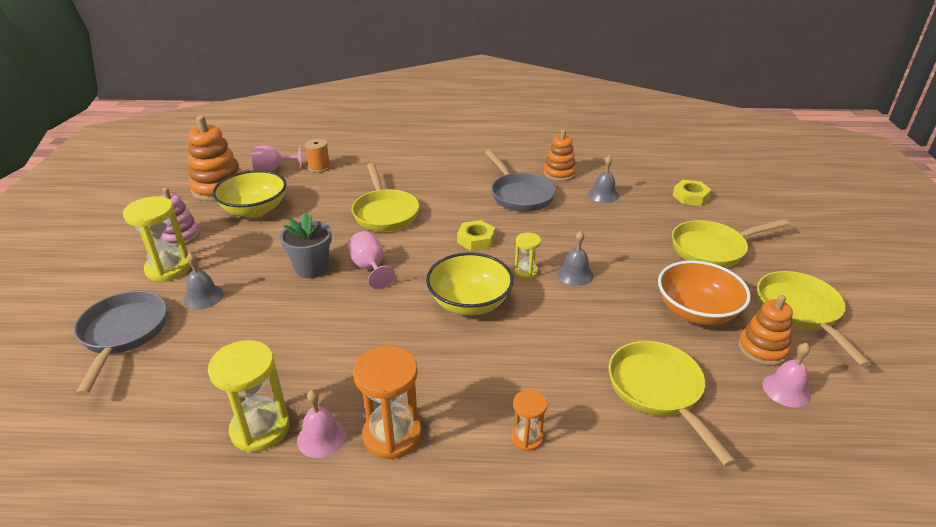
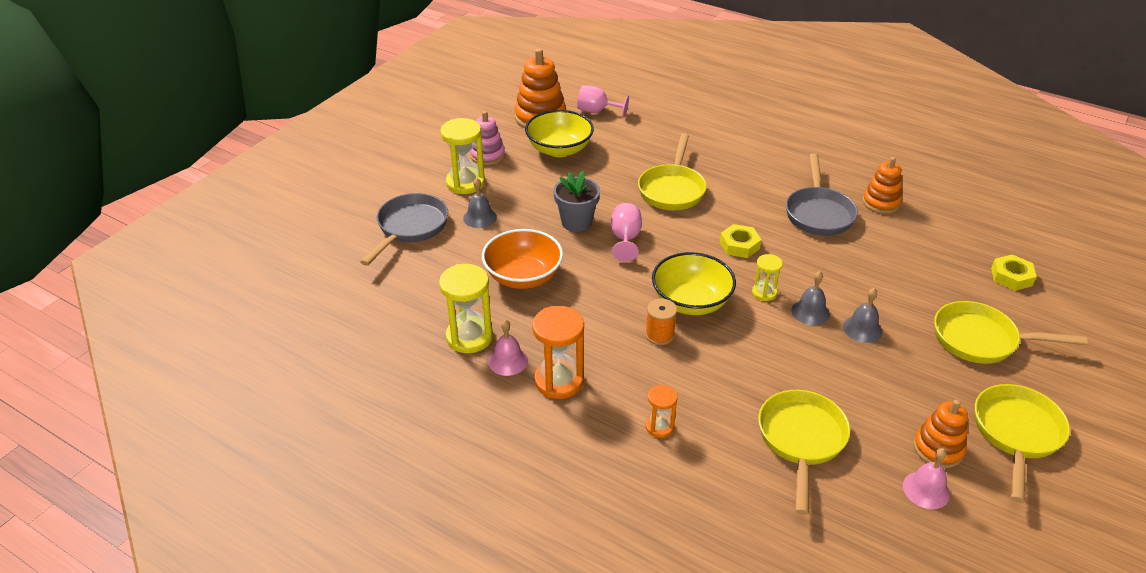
camera: 30 degrees right, 5 degrees up
orange spool [305,139,331,173] -> orange spool moved to [645,299,677,345]
grey bell [588,155,619,203] -> grey bell moved to [843,288,882,343]
orange bowl [658,261,751,325] -> orange bowl moved to [482,229,563,289]

